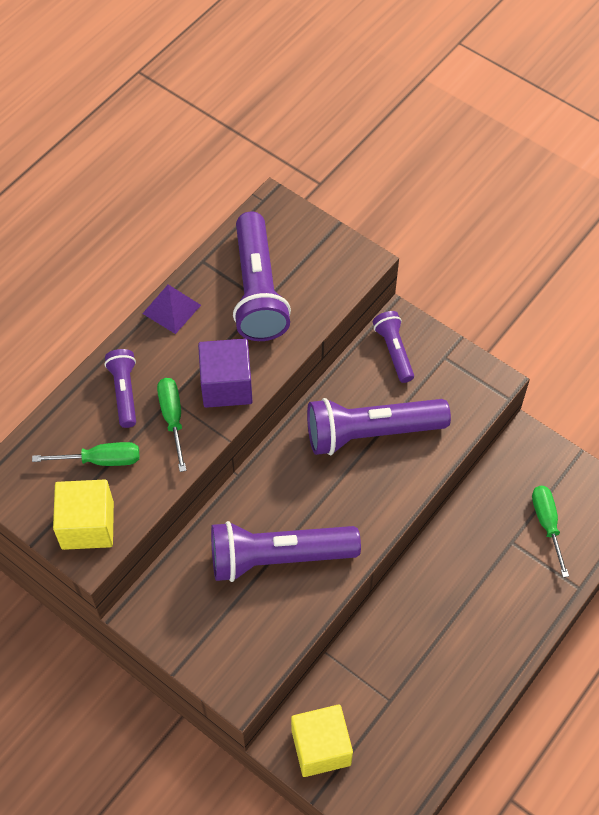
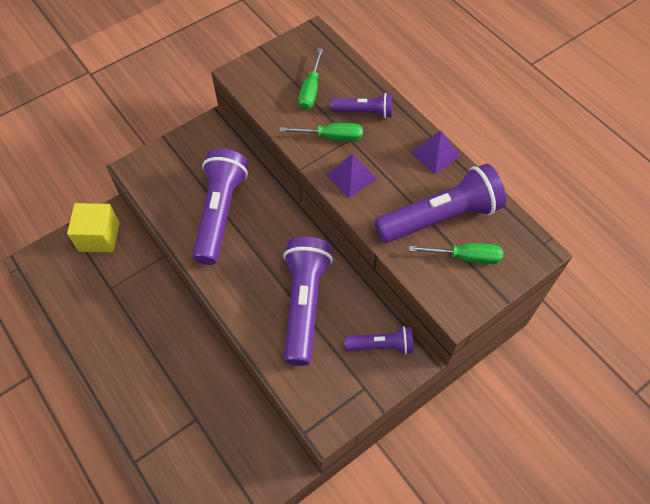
camera: 105 degrees right, 0 degrees up
yellow cube [53,480,114,550] -> none
purple cube [198,339,253,408] -> purple pyramid [326,154,377,198]
purple flashlight [233,212,291,341] -> purple flashlight turned 150 degrees clockwise [375,164,506,243]
green screwdriver [532,486,569,578] -> green screwdriver moved to [409,243,503,264]

